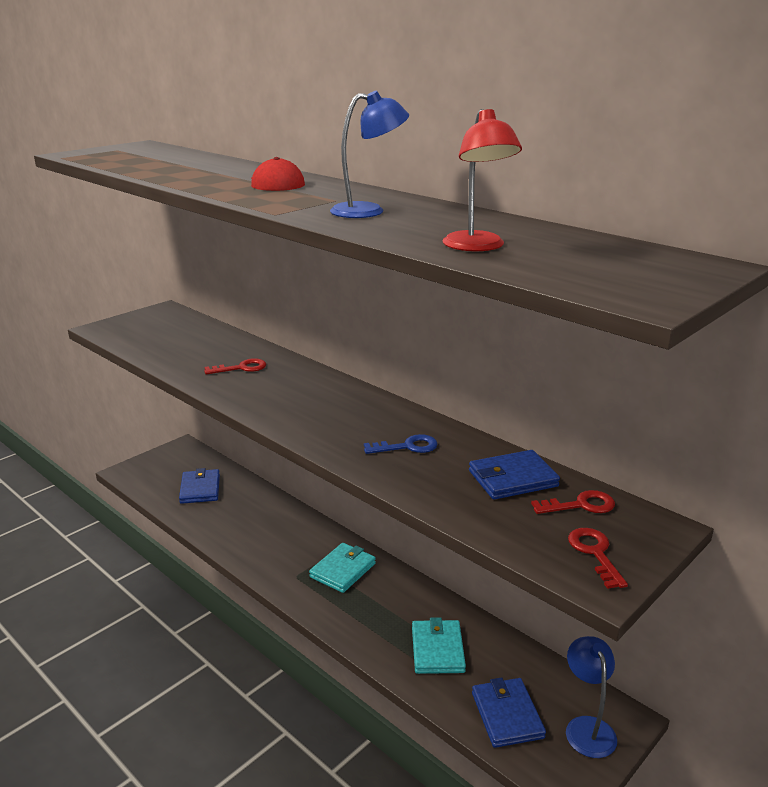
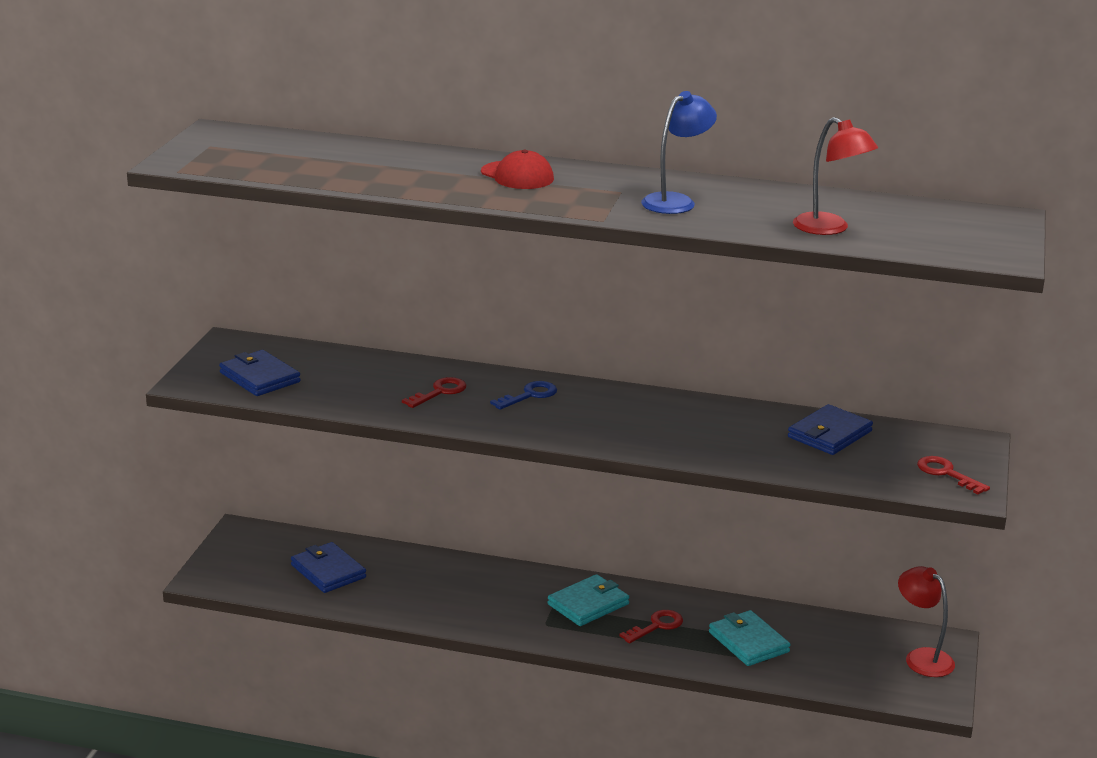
camera: 30 degrees left, 0 degrees up
turquoise wallet [309,543,376,593] -> turquoise wallet turned 45 degrees clockwise [548,574,629,626]
blue key [364,434,438,454] -> blue key moved to [490,381,557,410]
blue wallet [472,677,546,748] -> blue wallet moved to [219,350,301,396]
red key [531,490,615,514] -> red key moved to [619,610,683,643]
blue lamp [566,636,617,758] -> red lamp [898,566,955,677]

